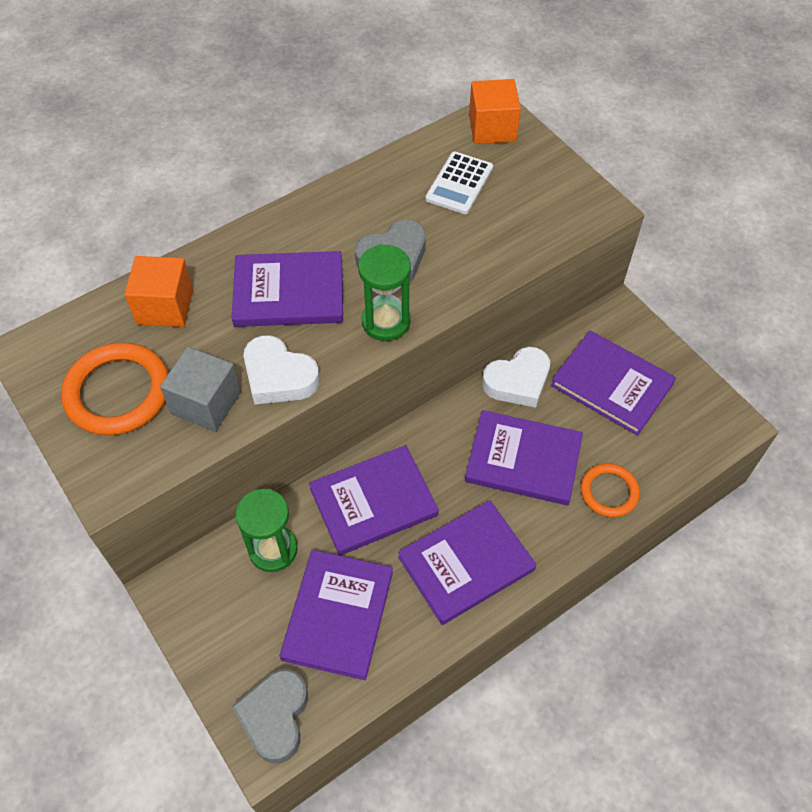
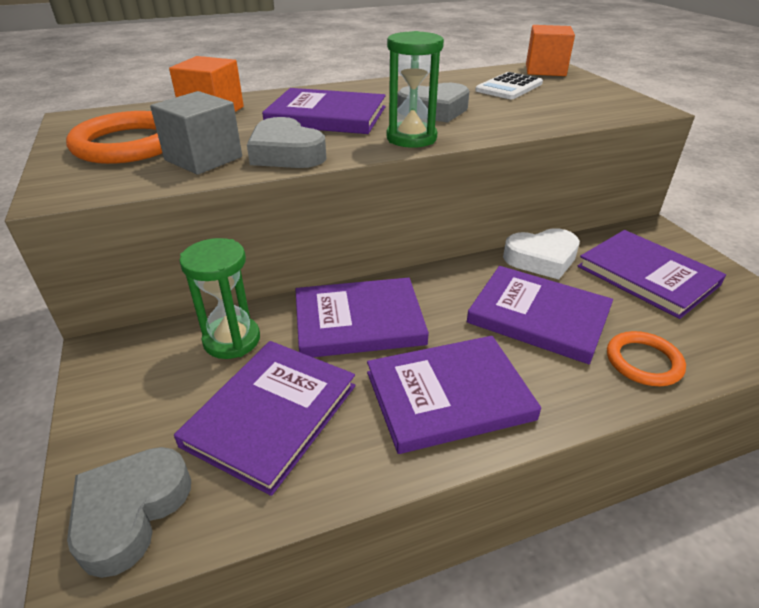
camera: 15 degrees right, 20 degrees down
white heart [243,335,320,404] -> grey heart [247,117,326,168]

